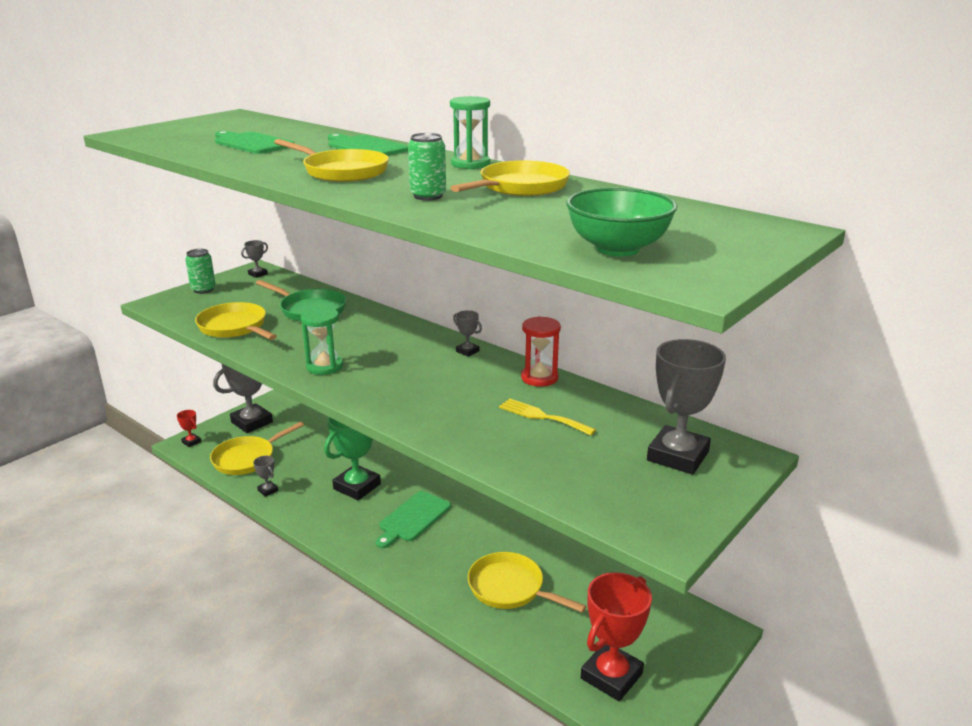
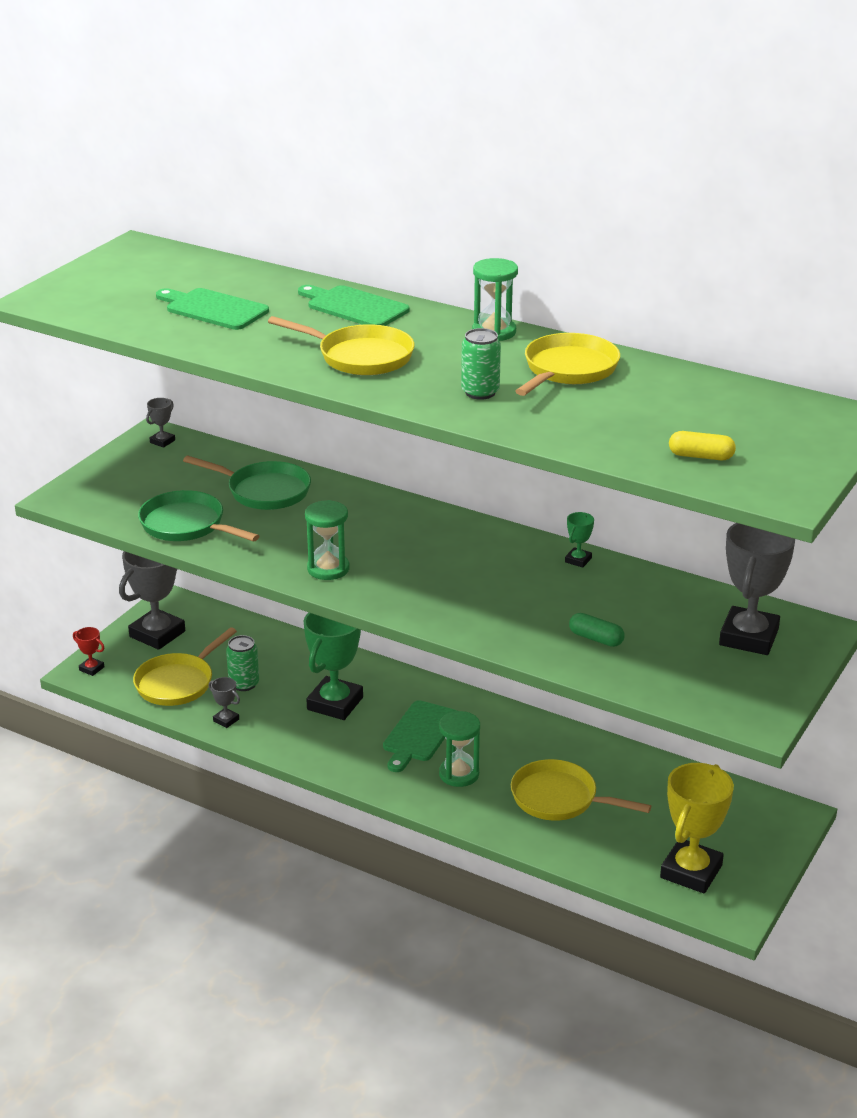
camera: 10 degrees left, 5 degrees up
green can [185,249,216,294] -> green can moved to [226,635,259,691]
yellow pan [195,302,277,340] -> green pan [138,490,259,542]
grey trophy [453,310,482,357] -> none
yellow fork [499,398,596,436] -> none
red hourglass [521,316,561,387] -> green trophy [565,512,594,568]
green bowl [566,188,677,256] -> yellow capsule [669,431,736,460]
red trophy [581,572,652,701] -> yellow trophy [660,763,734,894]
none -> green hourglass [439,711,480,787]
none -> green capsule [569,613,625,647]

